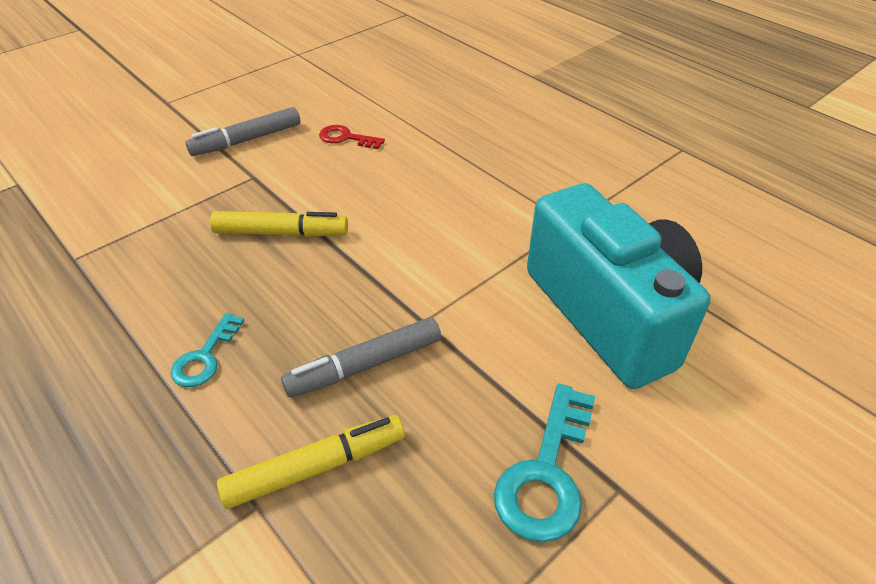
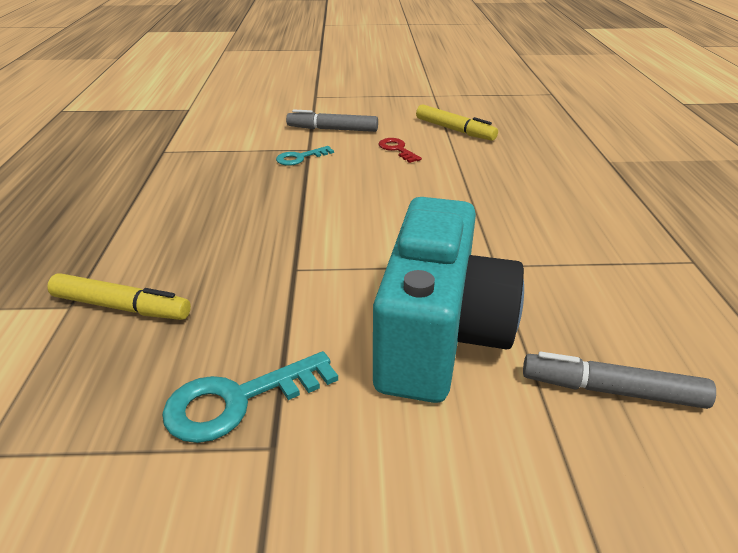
camera: 40 degrees right, 10 degrees down
turquoise key [171,313,244,387] -> turquoise key moved to [276,146,334,166]
yellow marker [210,211,348,237] -> yellow marker moved to [416,105,498,141]
grey marker [281,317,441,397] -> grey marker moved to [523,352,716,409]

